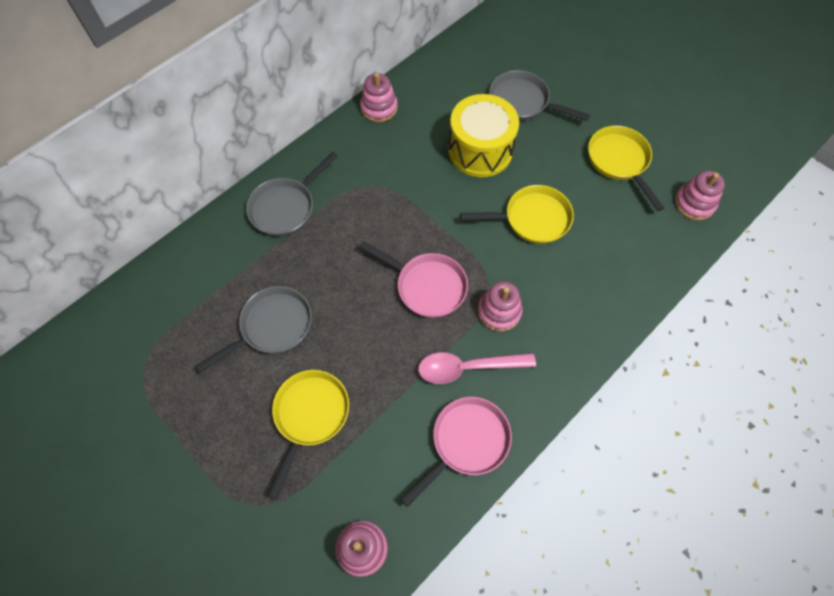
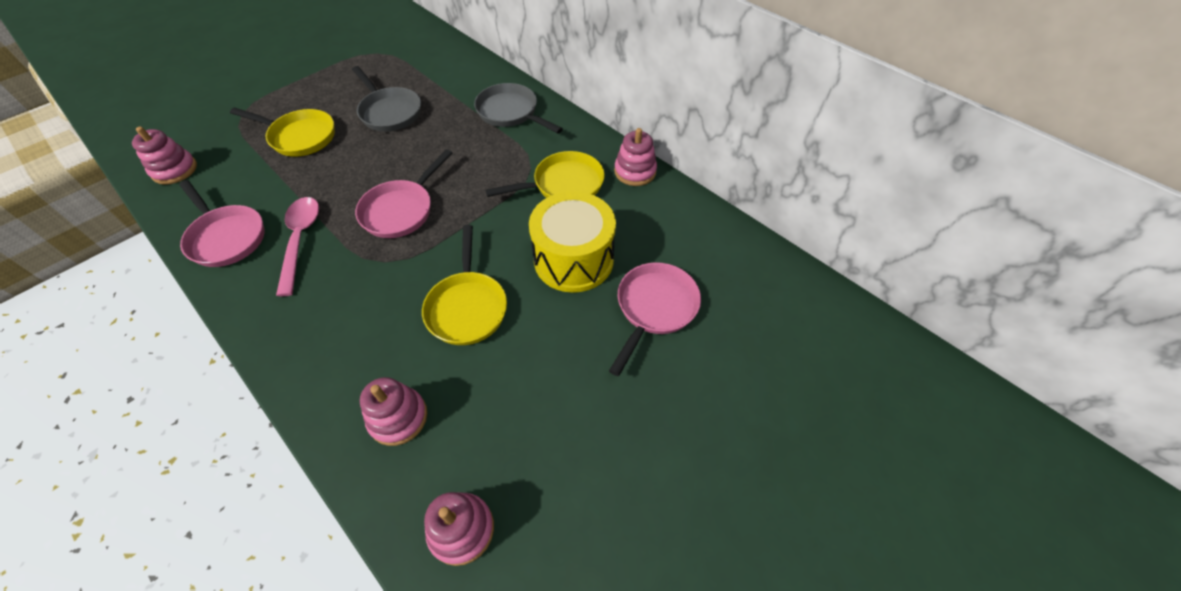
camera: 90 degrees right, 10 degrees down
pink stacking toy [478,281,522,332] -> pink stacking toy moved to [360,377,427,446]
grey pan [489,70,590,121] -> pink pan [609,262,701,376]
yellow pan [588,126,664,211] -> yellow pan moved to [485,151,605,198]

